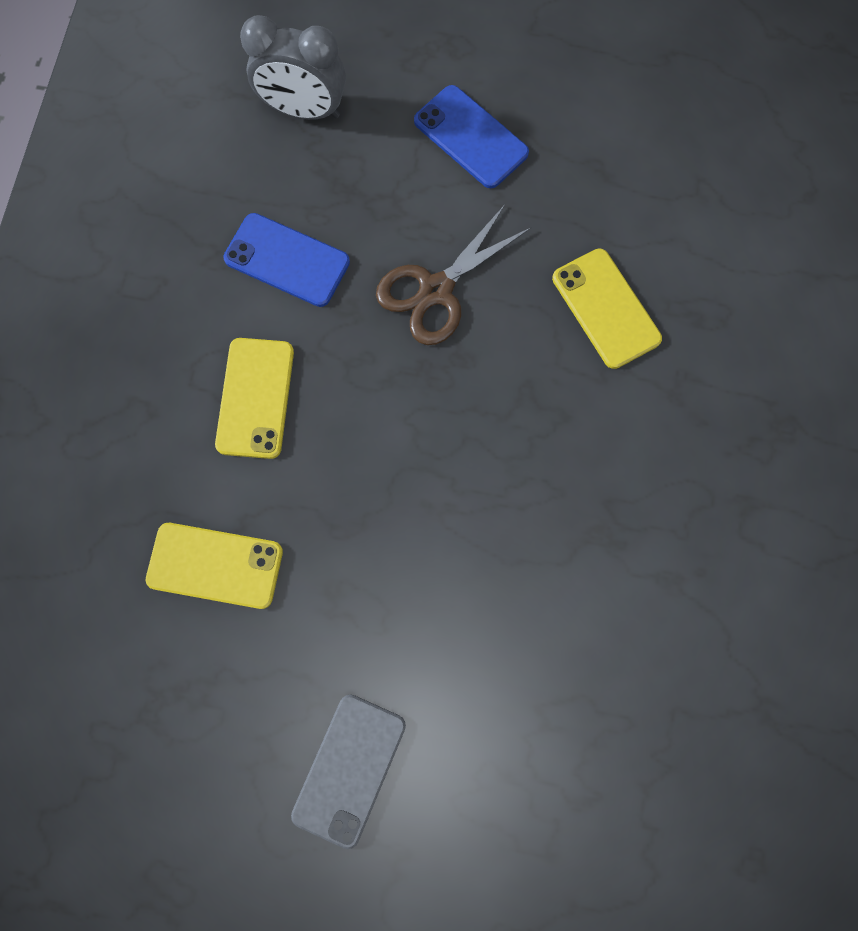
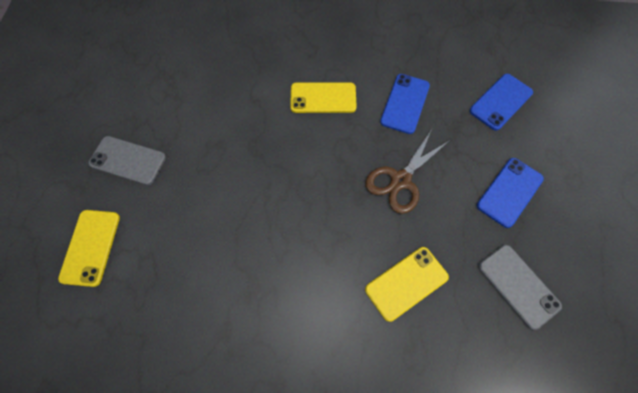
camera: 85 degrees right, 10 degrees down
yellow phone [146,523,283,609] -> yellow phone moved to [58,210,120,287]
grey clock [240,15,346,120] -> blue phone [470,74,533,131]
brown scissors [376,205,532,345] -> brown scissors turned 90 degrees counterclockwise [366,129,450,214]
none -> grey phone [478,245,562,330]

